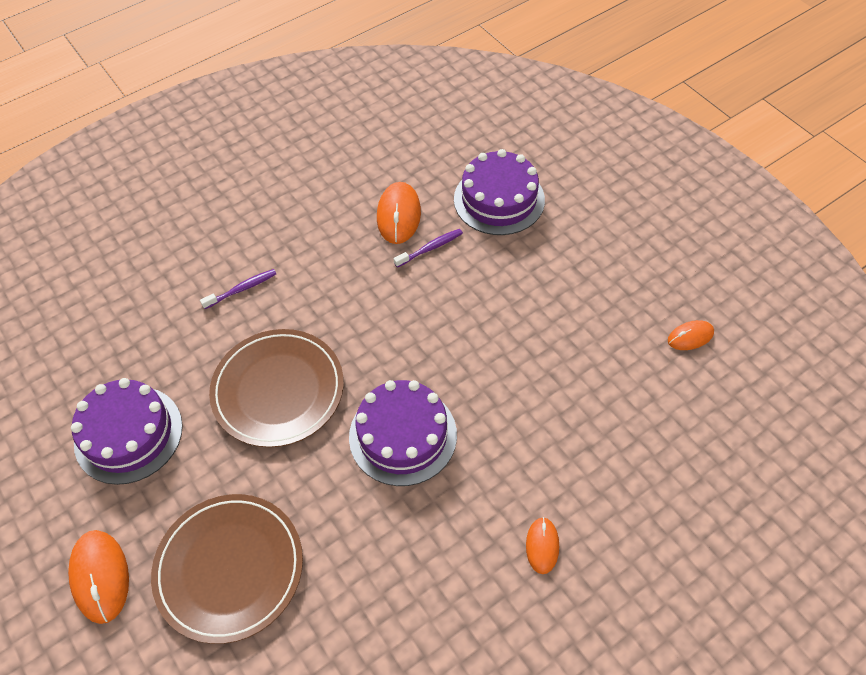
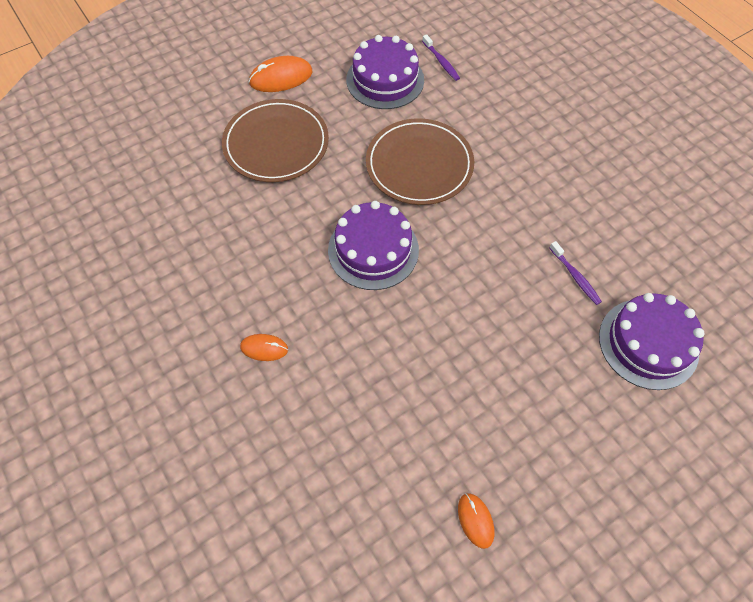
camera: 90 degrees right, 5 degrees up
purple toothbrush [200,269,276,309] -> purple toothbrush moved to [422,34,460,81]
orange mouse [377,182,421,244] -> none

